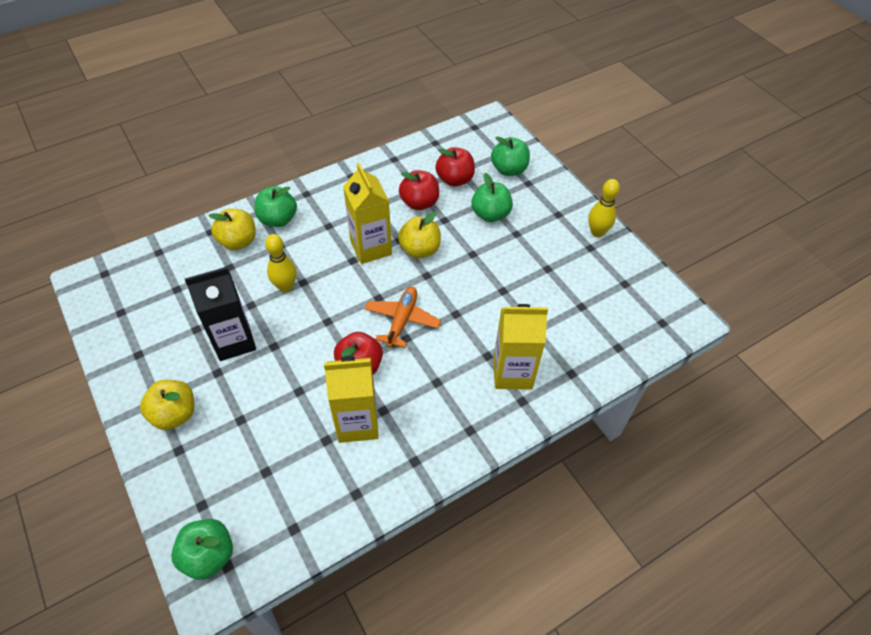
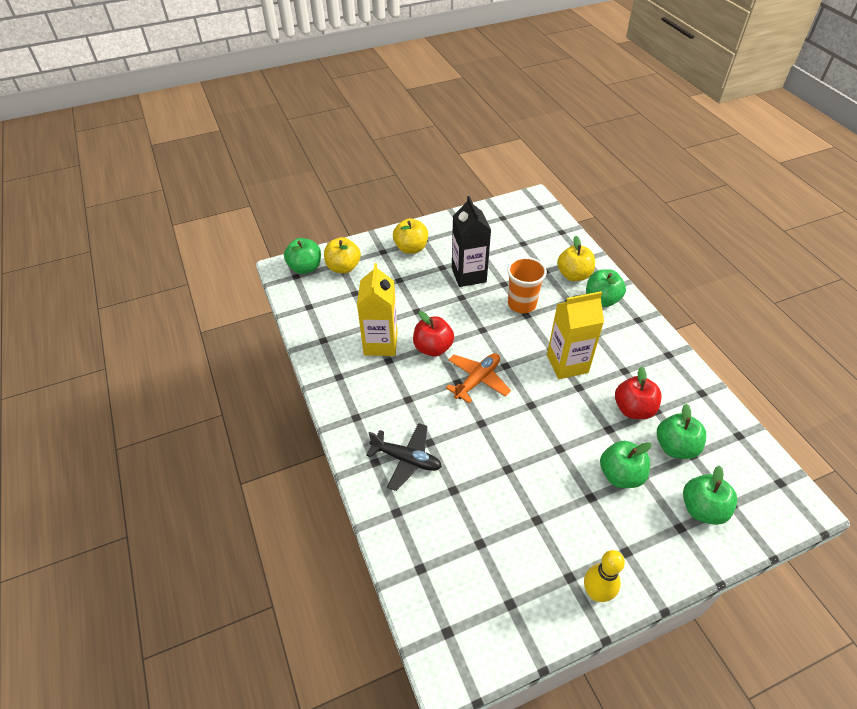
camera: 100 degrees right, 5 degrees down
yellow bowling pin [265,234,297,292] -> orange cup [507,257,547,313]
orange plane [364,287,441,348] -> orange plane turned 75 degrees counterclockwise [446,353,511,403]
yellow apple [398,212,441,258] -> yellow apple moved to [324,237,361,273]
red apple [435,147,475,187] -> green apple [657,404,706,459]
yellow carton [493,304,548,390] -> black plane [366,423,442,491]

